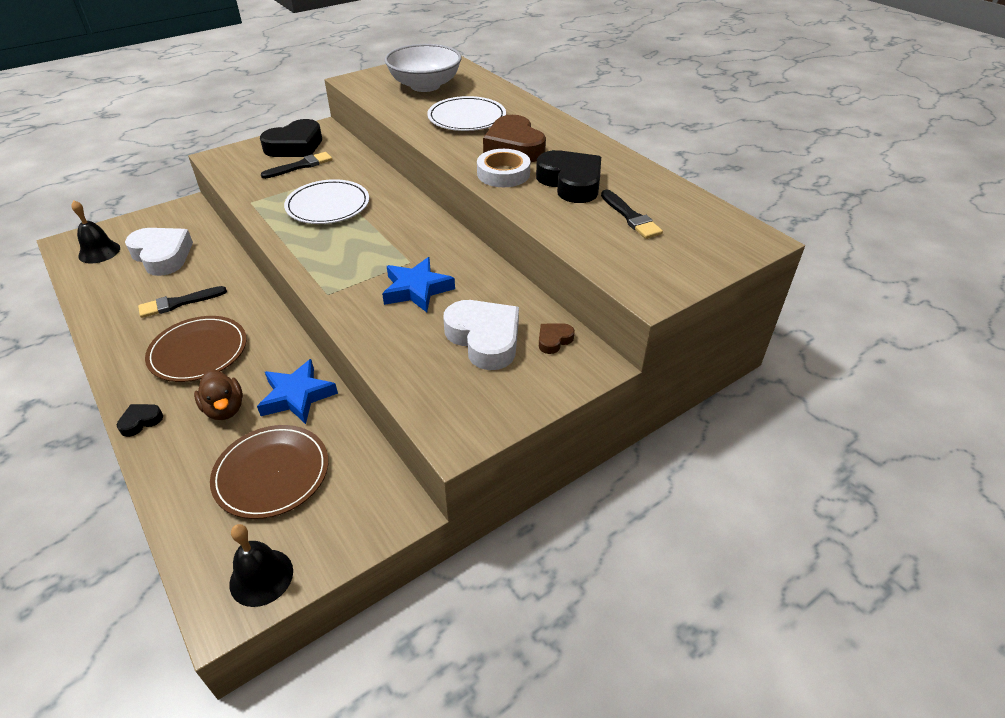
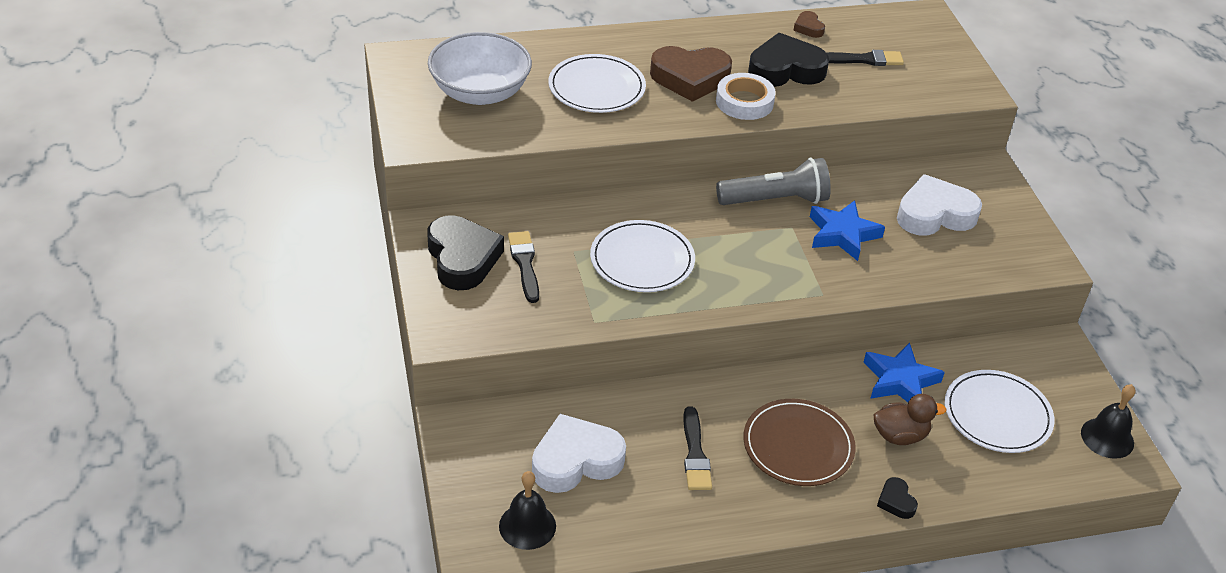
camera: 70 degrees left, 0 degrees up
brown plate [210,425,328,519] -> white plate [945,370,1055,453]
brown heart [539,323,575,354] -> brown heart moved to [793,11,825,38]
none -> grey flashlight [716,158,831,205]

